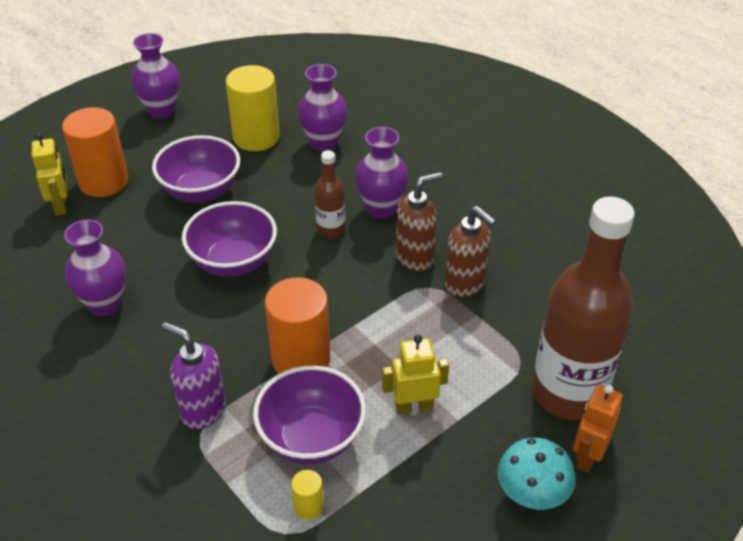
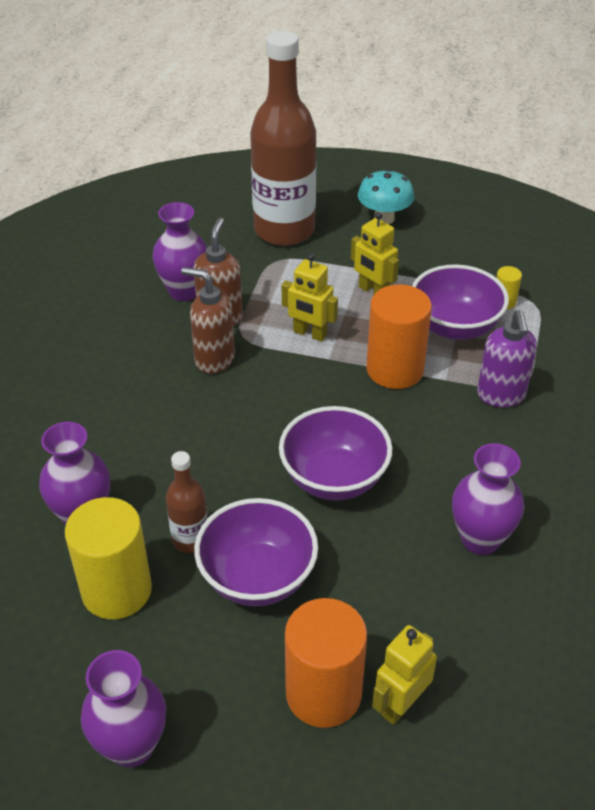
camera: 125 degrees left, 0 degrees up
brown bottle [315,150,345,238] -> brown bottle moved to [166,451,208,553]
purple vase [355,127,409,219] -> purple vase moved to [153,202,207,301]
orange robot [573,384,623,473] -> none
none -> yellow robot [282,253,338,342]

